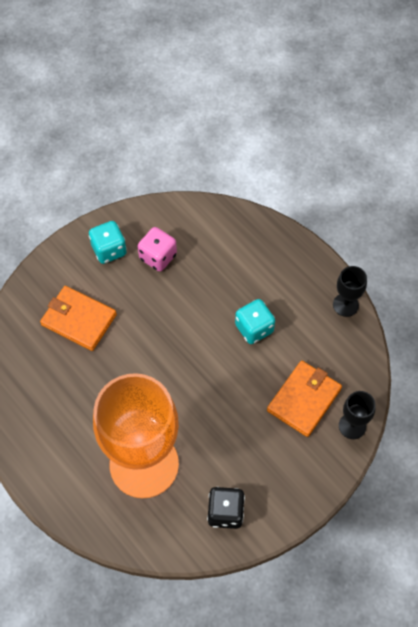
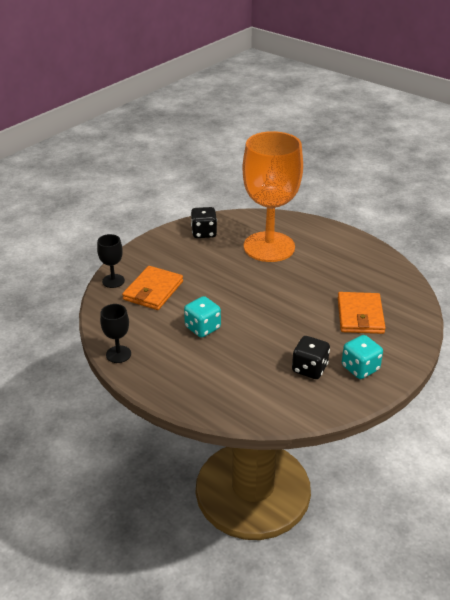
camera: 170 degrees right, 25 degrees down
orange wallet [40,286,117,351] -> orange wallet turned 75 degrees clockwise [338,292,386,334]
pink dice [138,227,177,271] -> black dice [292,336,330,379]

